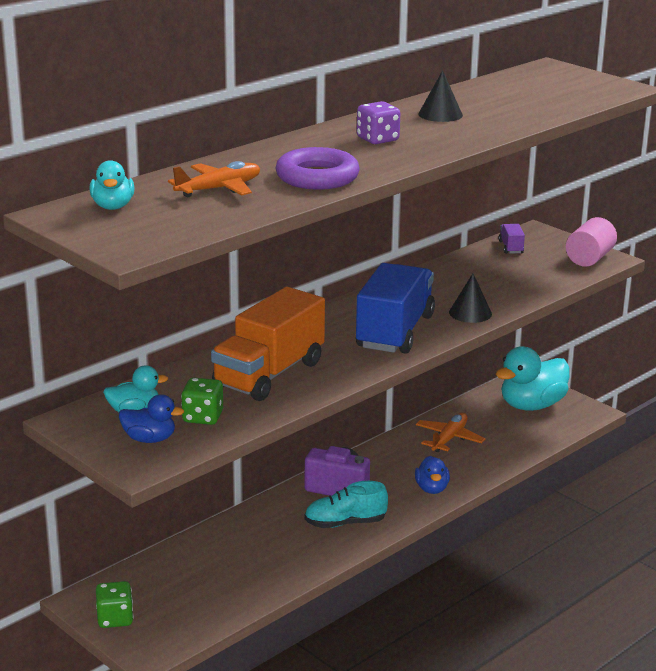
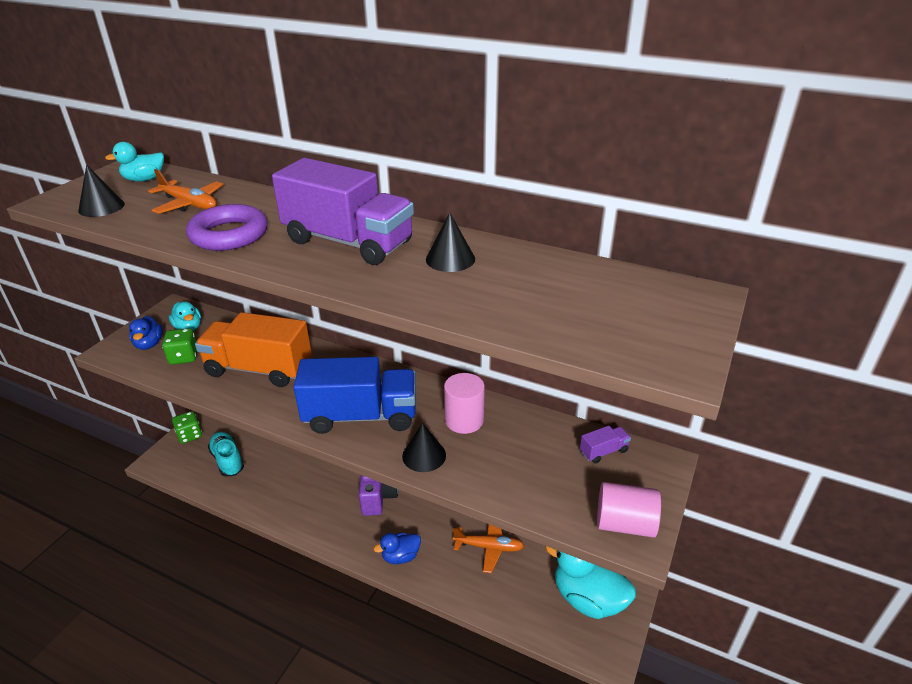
camera: 70 degrees right, 10 degrees up
turquoise shoe [304,481,388,528] -> turquoise shoe moved to [208,432,244,477]
purple dice [357,101,400,144] -> purple truck [272,158,414,265]
none -> black cone [78,165,125,217]
none -> pink cylinder [444,373,485,434]

